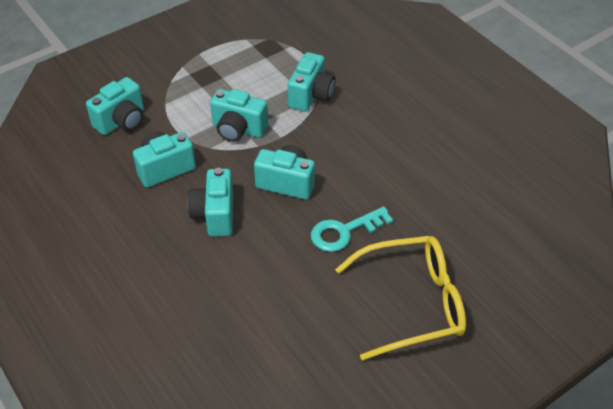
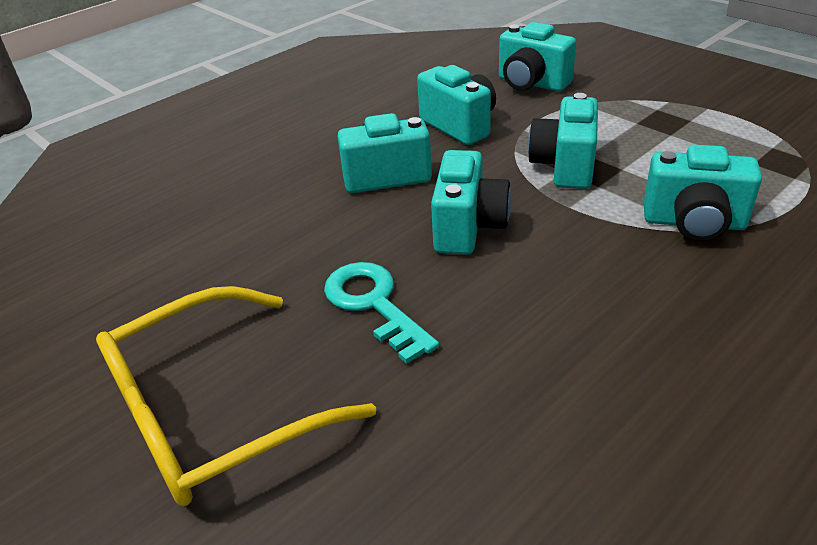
camera: 85 degrees right, 10 degrees down
yellow glasses [335,236,466,361] -> yellow glasses turned 75 degrees clockwise [96,286,376,506]

